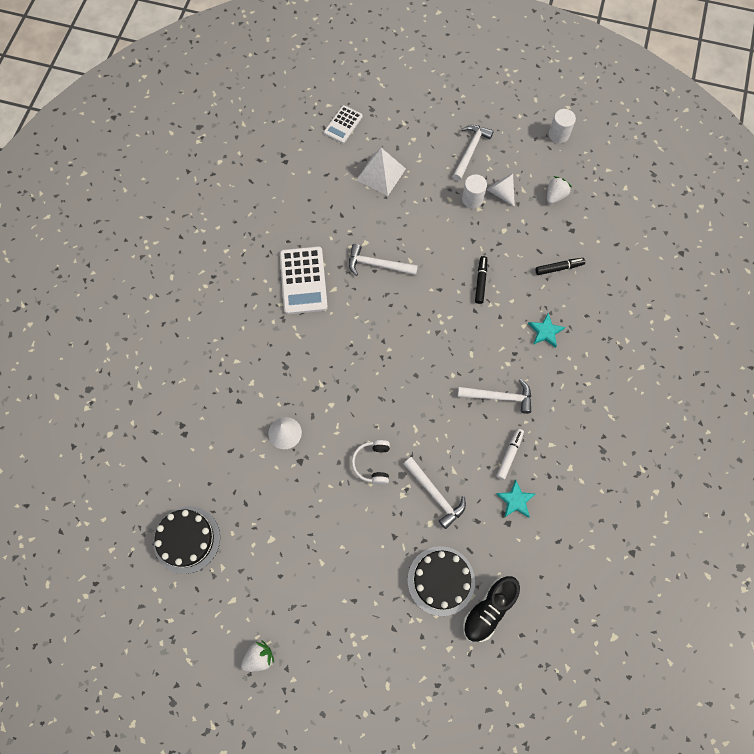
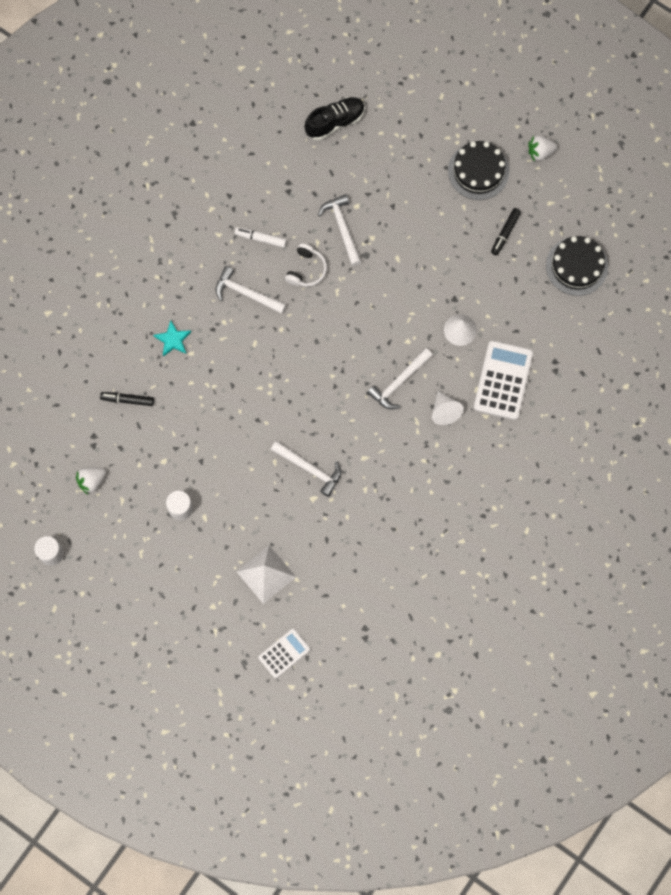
camera: 160 degrees left, 5 degrees up
white calculator [280,246,328,314] -> white calculator moved to [474,341,533,420]
white headphones [351,440,390,485] -> white headphones moved to [285,243,327,287]
black cake [407,546,475,616] -> black cake moved to [448,141,509,200]
white hammer [453,125,494,181] -> white hammer moved to [367,348,433,409]
black marker [475,256,487,304] -> black marker moved to [491,208,521,255]
white cone [487,173,515,207] -> white cone moved to [432,391,464,425]
white marker [496,429,524,480] -> white marker turned 60 degrees clockwise [235,227,287,248]
turquoise star [496,480,535,518] -> none

